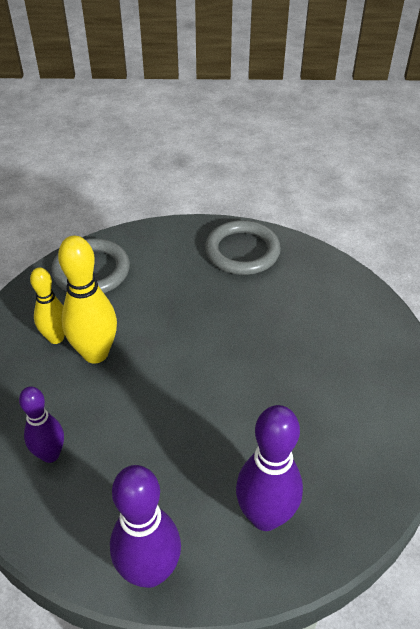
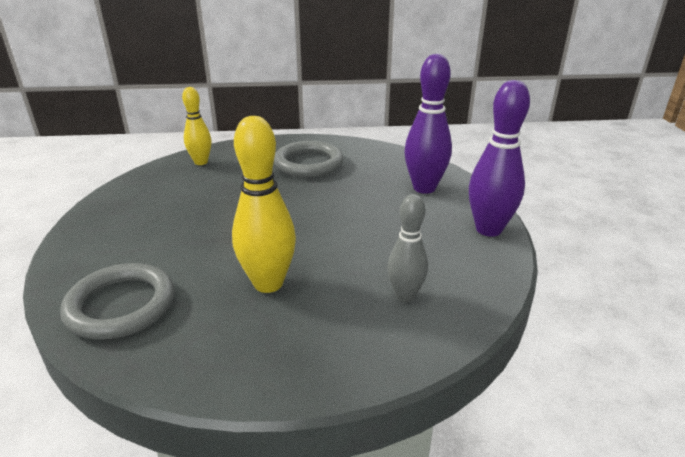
camera: 95 degrees left, 15 degrees down
purple bowling pin [19,386,64,463] -> grey bowling pin [387,194,428,302]
yellow bowling pin [30,267,65,344] -> yellow bowling pin moved to [182,87,211,165]
grey ring [205,220,281,275] -> grey ring moved to [274,141,343,177]

